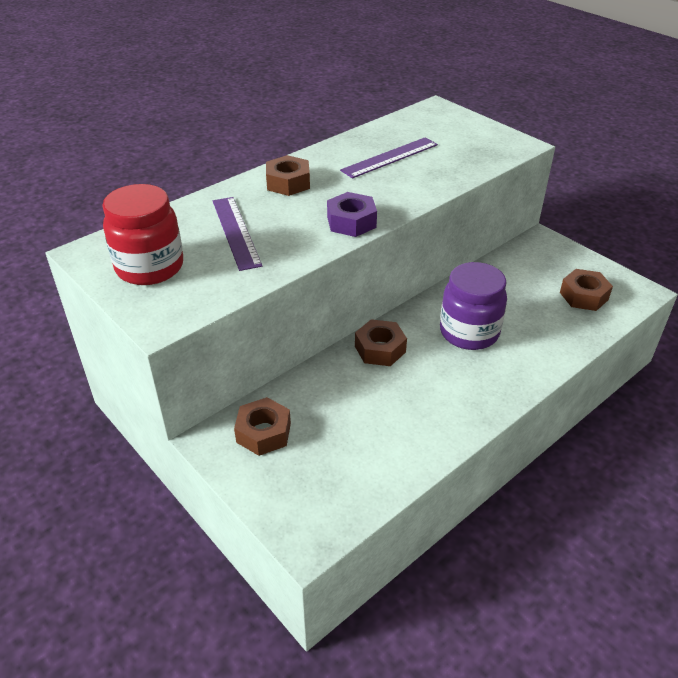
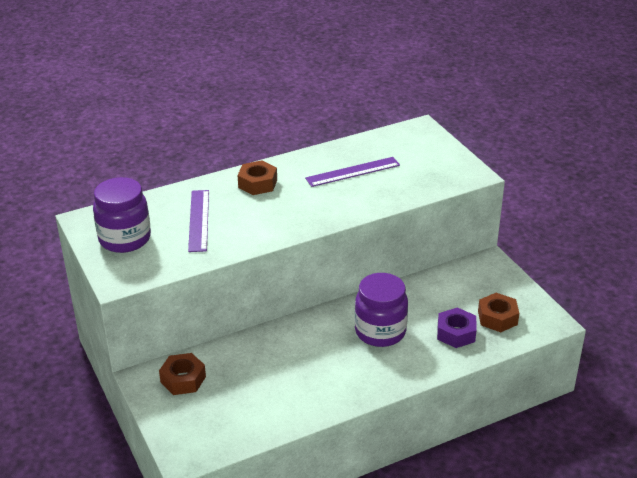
camera: 15 degrees right, 5 degrees down
red jar [102,184,183,285] -> purple jar [93,177,151,253]
purple nut [327,192,377,237] -> purple nut moved to [437,307,477,348]
brown nut [355,319,407,366] -> none

